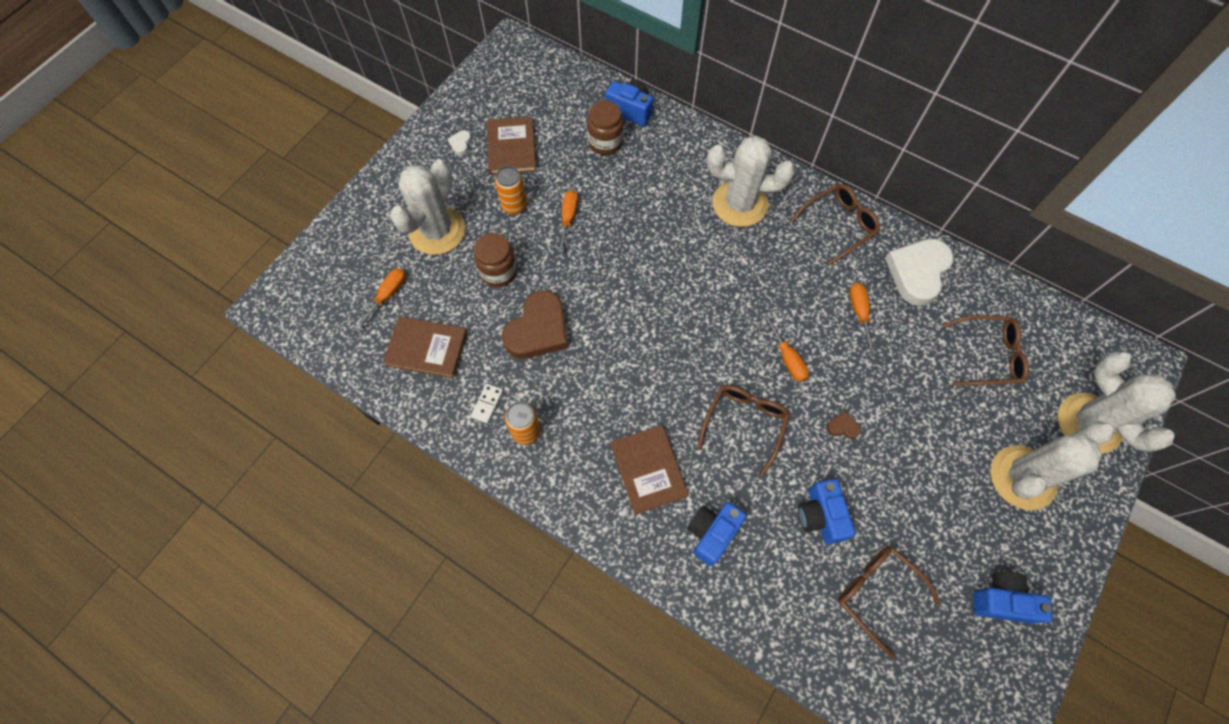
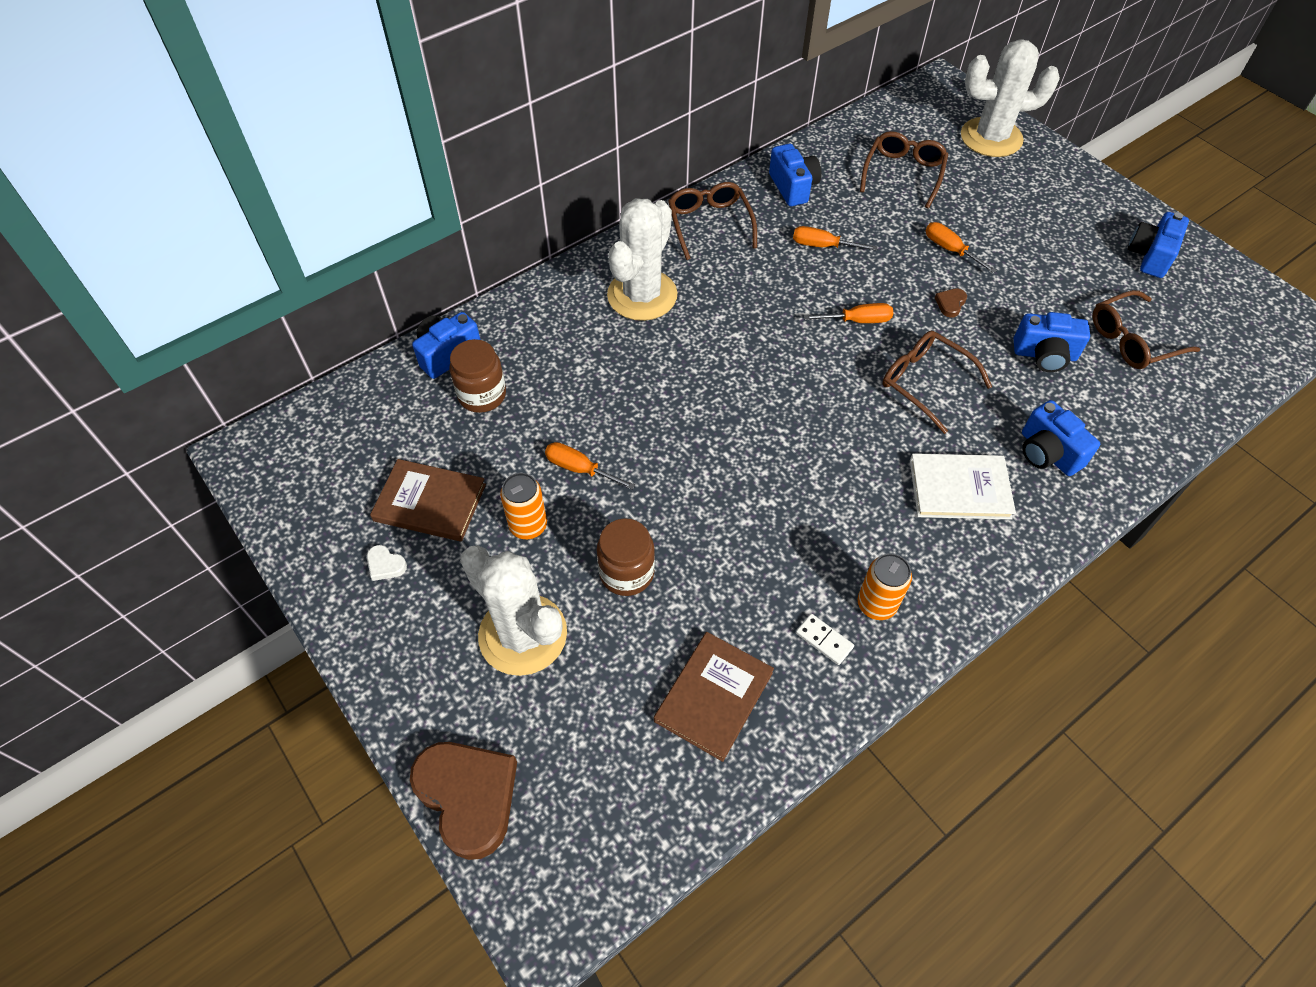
camera: 70 degrees left, 10 degrees down
orange screwdriver [355,268,406,330] -> orange screwdriver moved to [926,222,997,273]
brown heart [502,290,568,359] -> brown heart moved to [410,742,517,860]
brown book [611,425,689,515] -> white book [910,453,1016,520]
white heart [885,239,954,306] -> blue camera [769,144,821,206]
white cactus [990,421,1113,510] -> none

